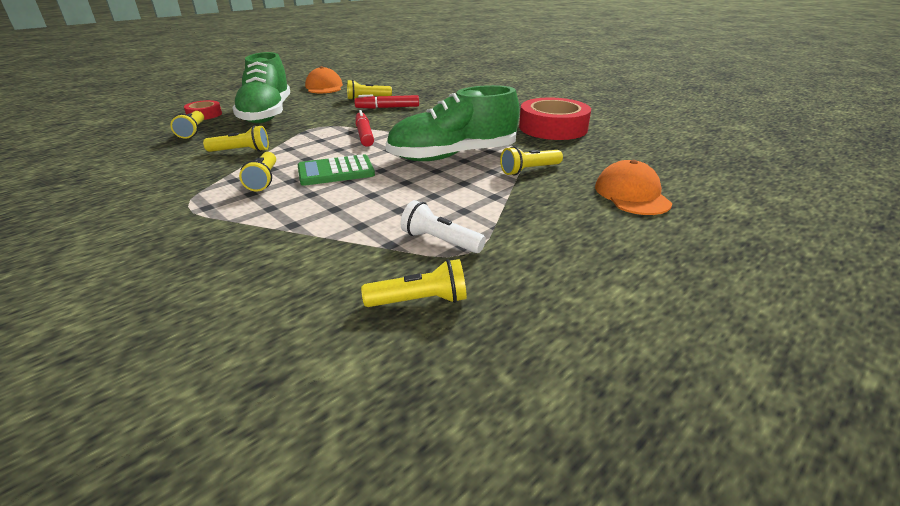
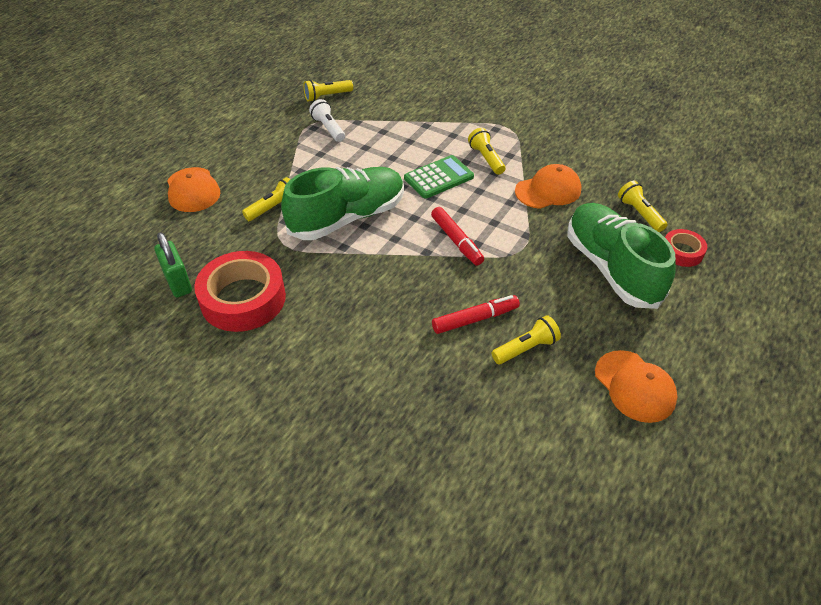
camera: 165 degrees right, 15 degrees up
yellow flashlight [203,125,269,152] -> orange cap [515,164,581,209]
white flashlight [401,200,486,253] -> white flashlight turned 135 degrees counterclockwise [309,99,345,142]
none -> green padlock [154,232,192,297]

